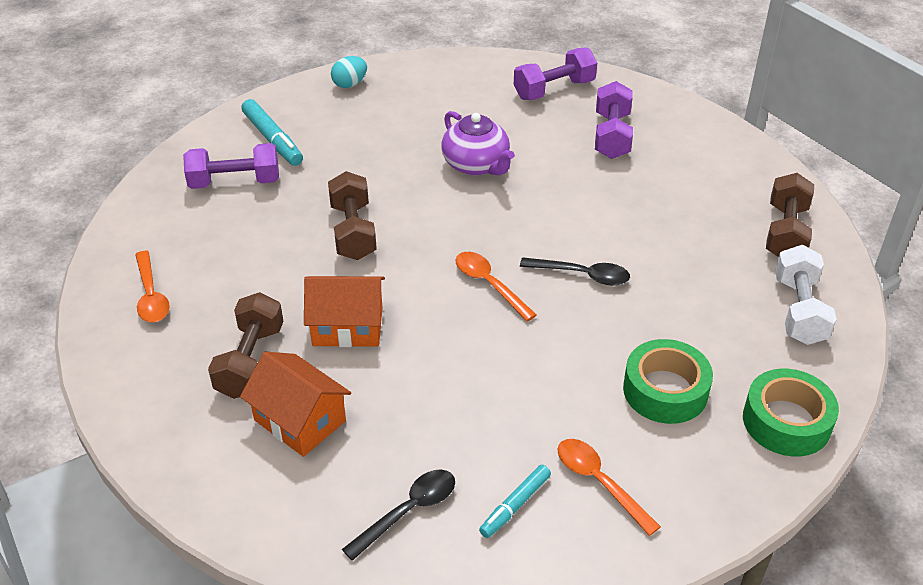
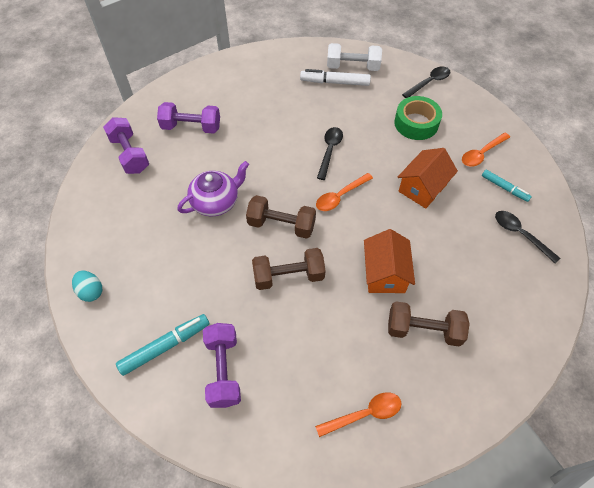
camera: 90 degrees left, 15 degrees up
orange house [240,352,351,457] -> orange house moved to [398,148,458,208]
green tape [743,369,839,457] -> black spoon [402,67,450,98]
brown dumbbell [766,173,814,257] -> brown dumbbell moved to [246,195,316,239]
none -> white marker [300,69,371,86]

